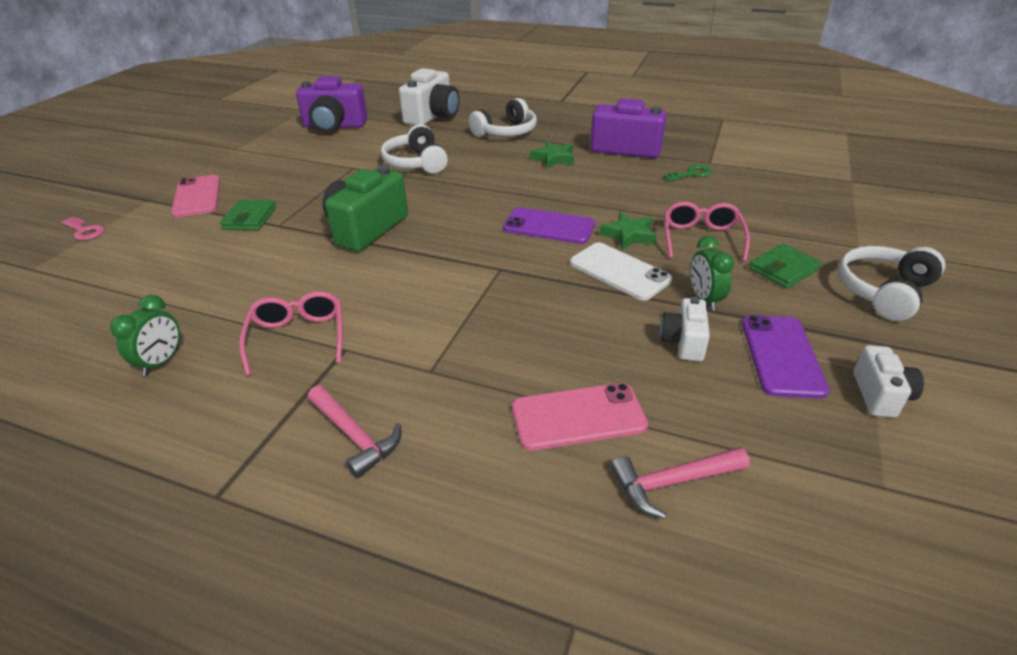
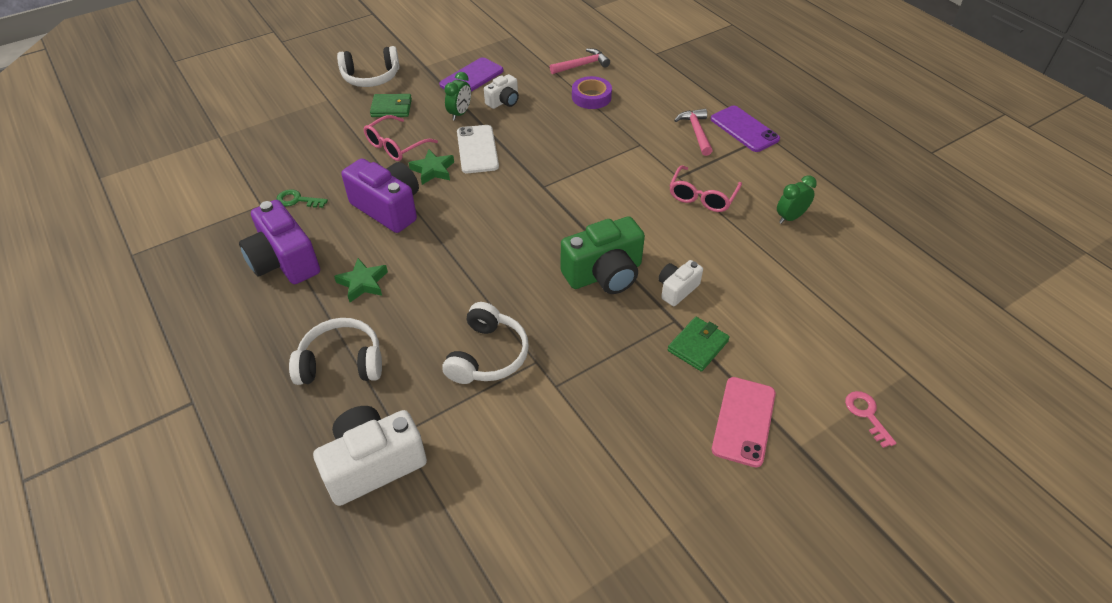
camera: 145 degrees left, 10 degrees up
purple camera [296,77,368,133] -> purple camera moved to [341,158,419,233]
purple phone [503,207,595,244] -> purple phone moved to [711,106,780,152]
pink phone [512,383,648,451] -> purple tape [572,76,612,109]
pink hammer [610,447,750,519] -> pink hammer turned 45 degrees counterclockwise [550,48,610,74]
white camera [853,345,924,418] -> white camera moved to [659,260,703,306]

